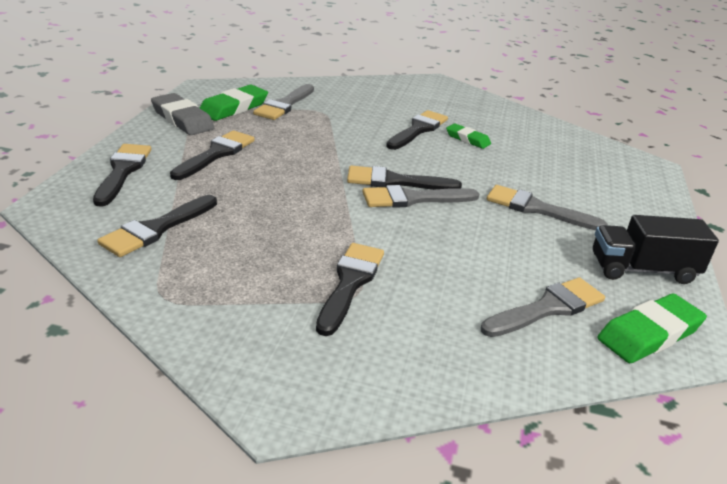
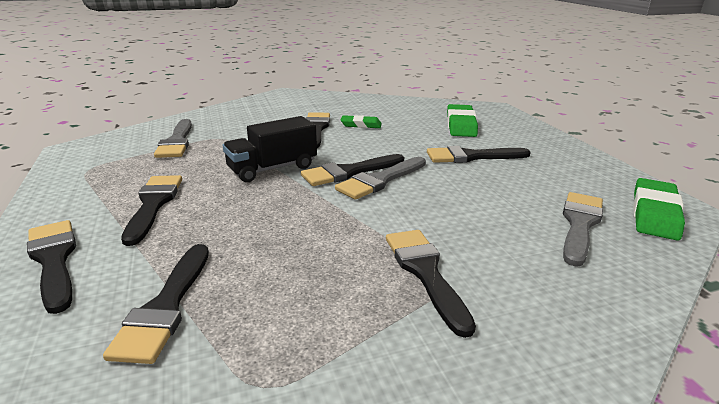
camera: 30 degrees left, 5 degrees down
grey eraser [151,93,214,135] -> none
green eraser [200,85,268,121] -> green eraser moved to [447,104,478,137]
grey brush [487,185,608,230] -> black brush [427,146,531,163]
black truck [593,215,719,284] -> black truck moved to [223,116,317,182]

